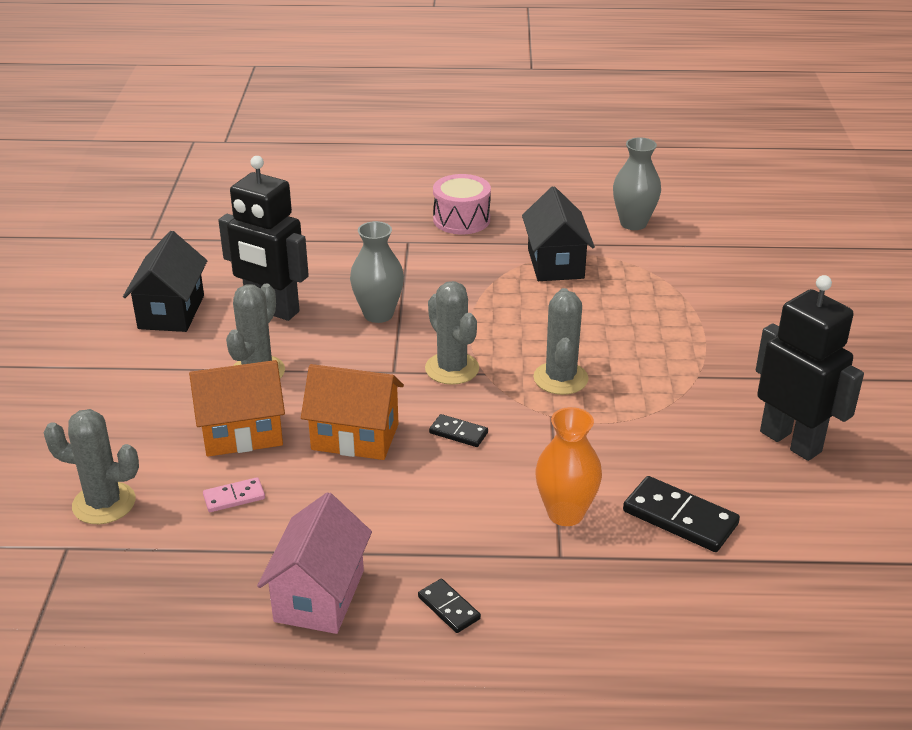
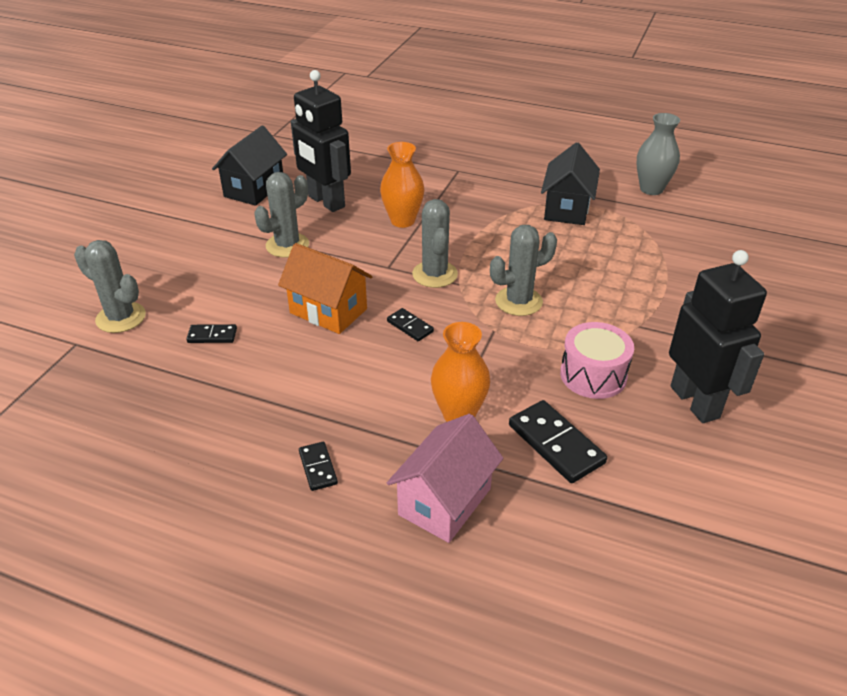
camera: 20 degrees right, 5 degrees up
orange house [189,360,285,457] -> none
pink domino [203,477,265,512] -> black domino [186,324,237,343]
pink house [257,492,372,634] -> pink house moved to [387,414,503,543]
grey vase [350,221,404,323] -> orange vase [380,142,424,228]
pink drum [433,174,491,234] -> pink drum moved to [560,322,634,399]
grey cactus [533,288,589,395] -> grey cactus turned 45 degrees clockwise [490,225,557,316]

